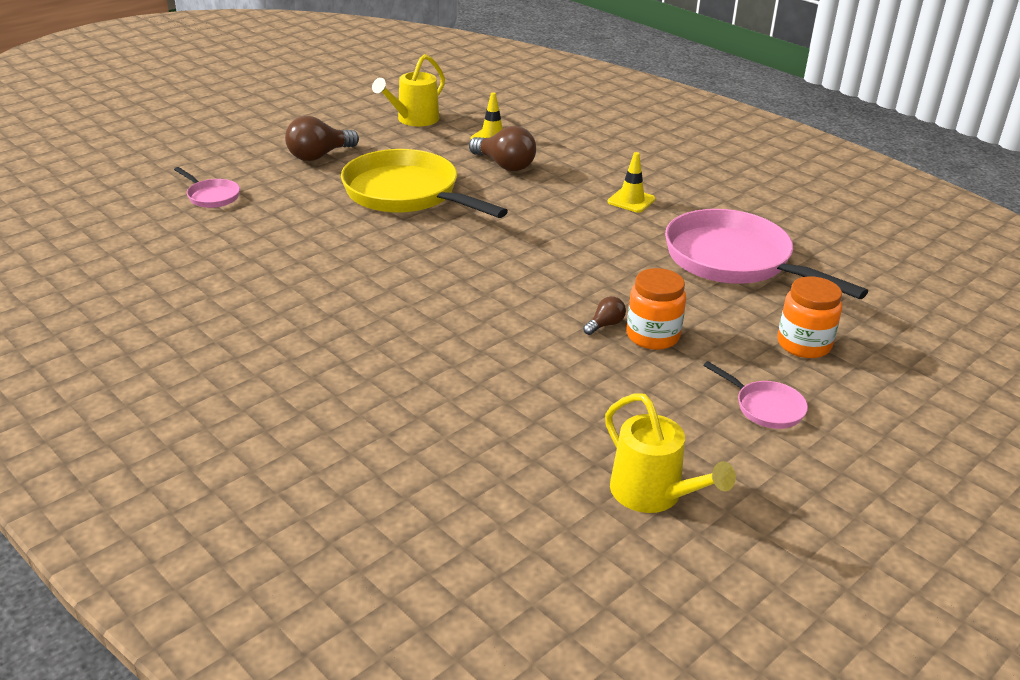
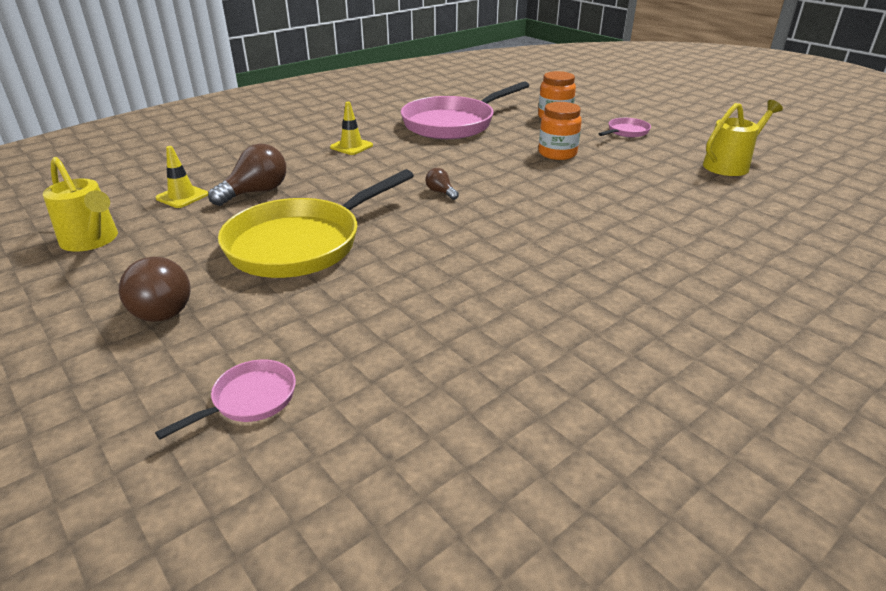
camera: 85 degrees left, 0 degrees up
brown light bulb [583,296,626,335] -> brown light bulb moved to [425,168,459,200]

